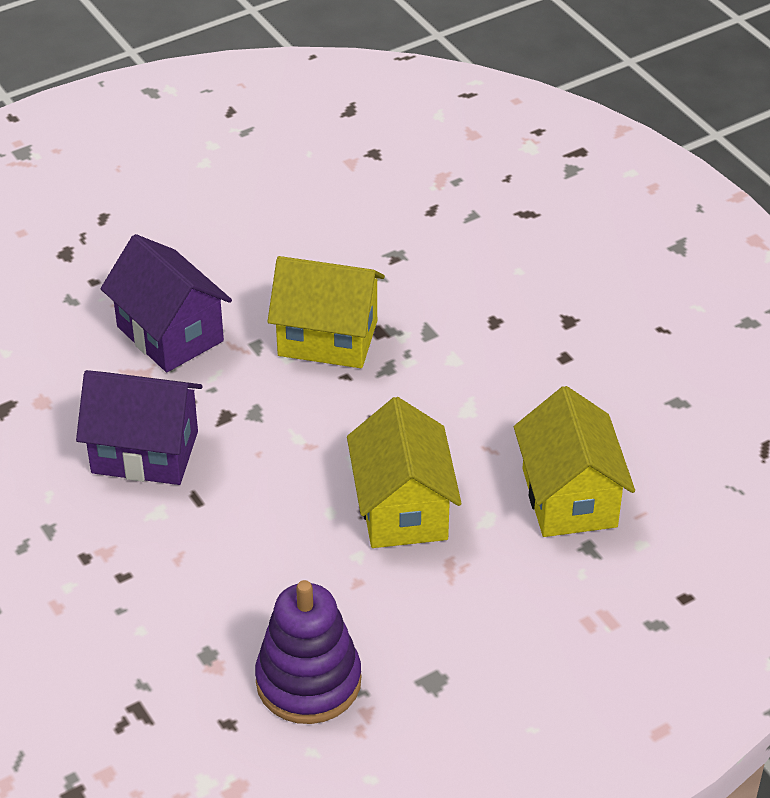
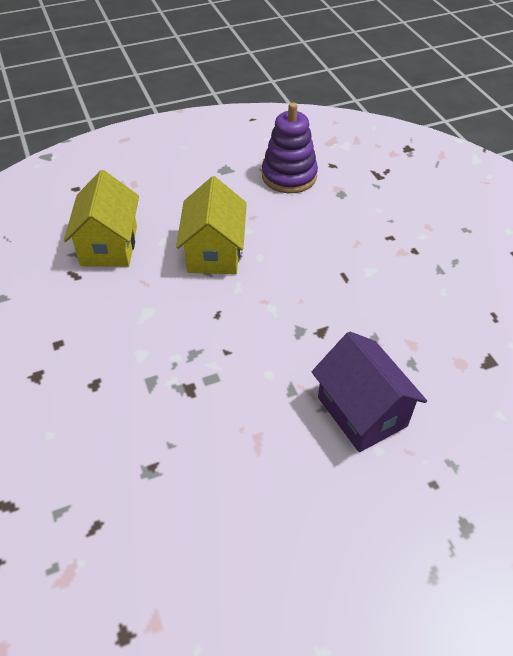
camera: 170 degrees left, 5 degrees up
purple house [76,370,203,485] -> none
yellow house [267,256,385,368] -> none

